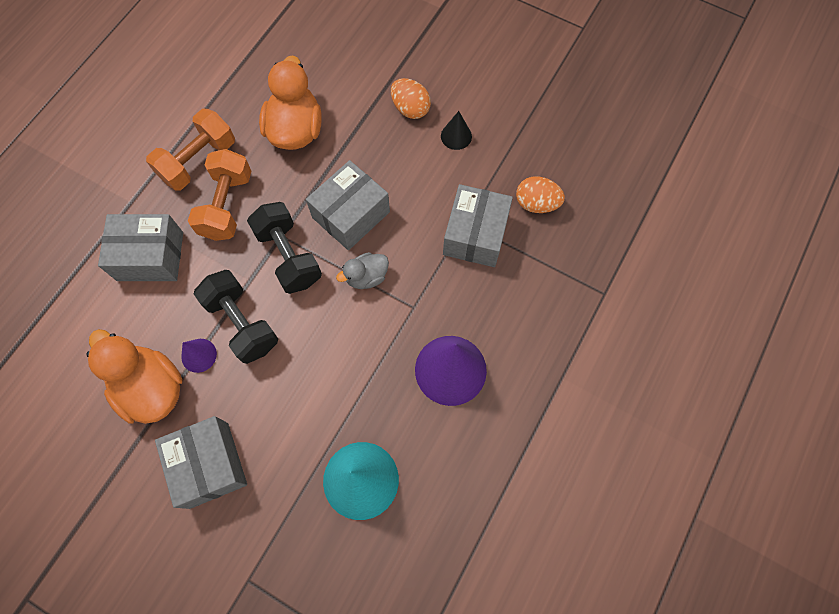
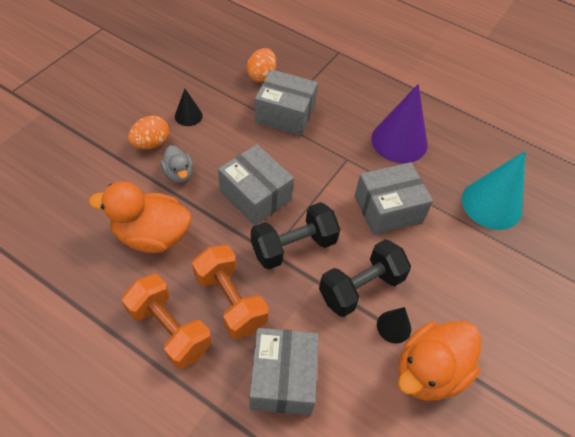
camera: 90 degrees left, 15 degrees down
grey box [155,416,247,509] -> grey box moved to [355,162,433,235]
purple cone [181,339,217,373] -> black cone [377,307,411,344]
orange dumbbell [188,149,252,241] -> orange dumbbell turned 45 degrees clockwise [192,245,269,339]
grey duck [336,252,389,289] -> grey duck moved to [160,145,193,183]

